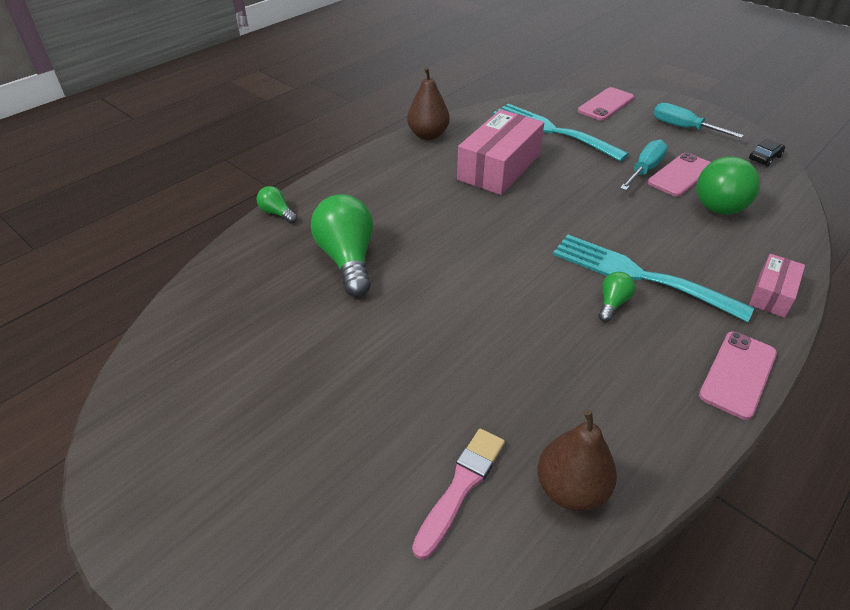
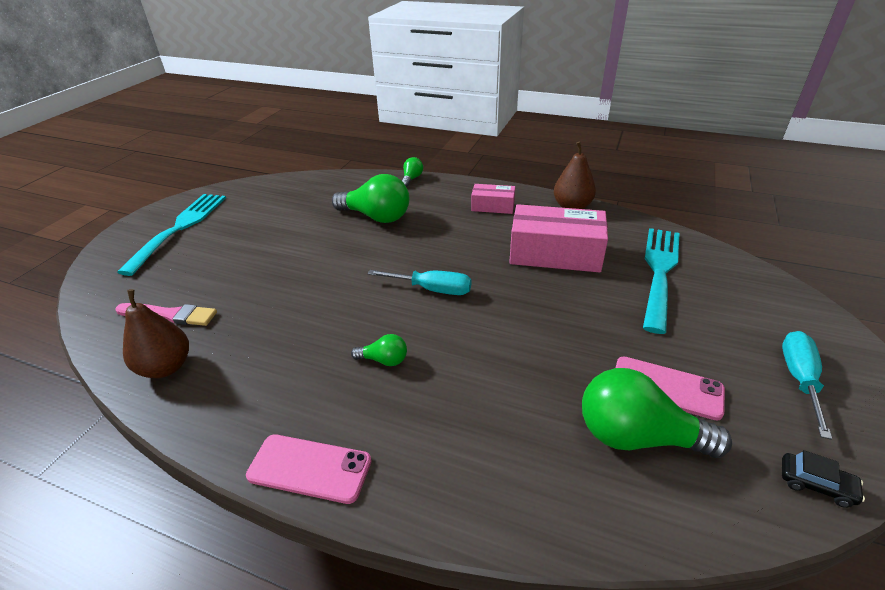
camera: 70 degrees right, 5 degrees down
green light bulb [311,194,373,297] -> green light bulb turned 60 degrees clockwise [332,174,410,223]
turquoise fork [553,235,754,322] -> turquoise fork moved to [117,194,226,276]
pink phone [578,87,634,121] -> none
turquoise screwdriver [620,140,668,190] -> turquoise screwdriver moved to [368,270,471,295]
pink box [749,254,805,318] -> pink box moved to [471,184,515,214]

